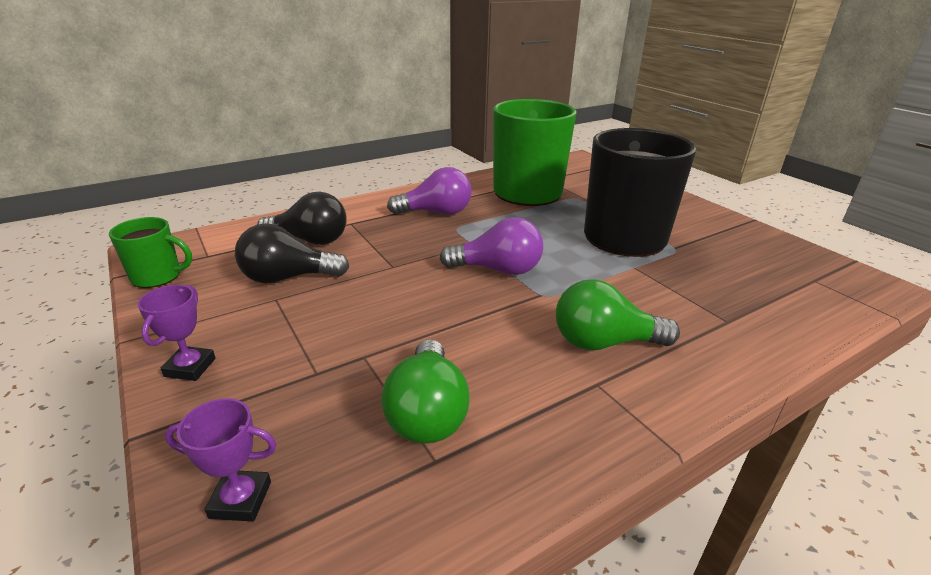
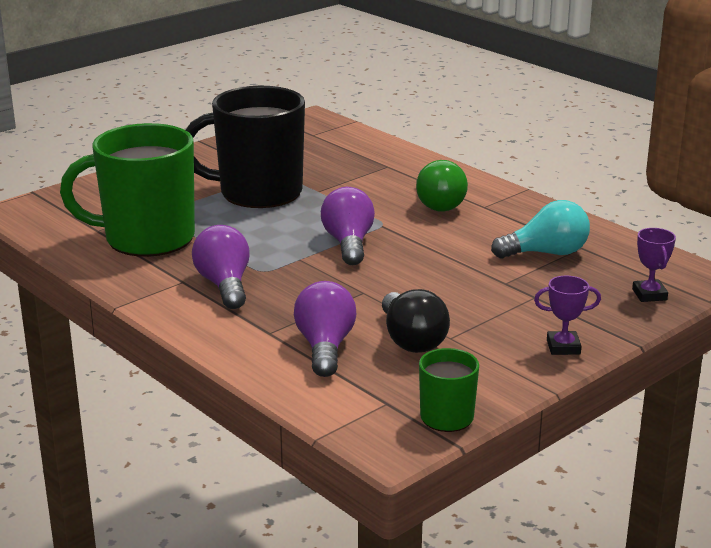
camera: 100 degrees left, 5 degrees down
black light bulb [257,192,347,245] -> purple light bulb [294,281,356,377]
green light bulb [381,339,470,444] -> turquoise light bulb [491,200,590,259]

